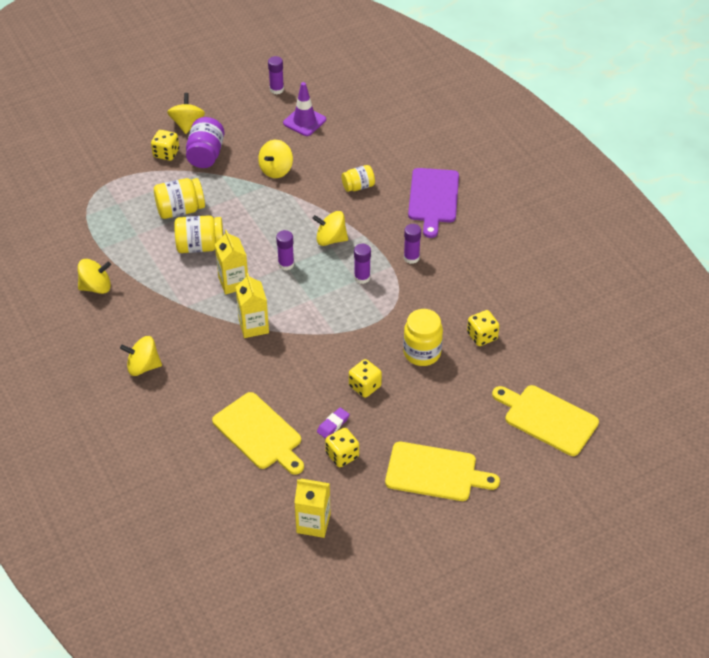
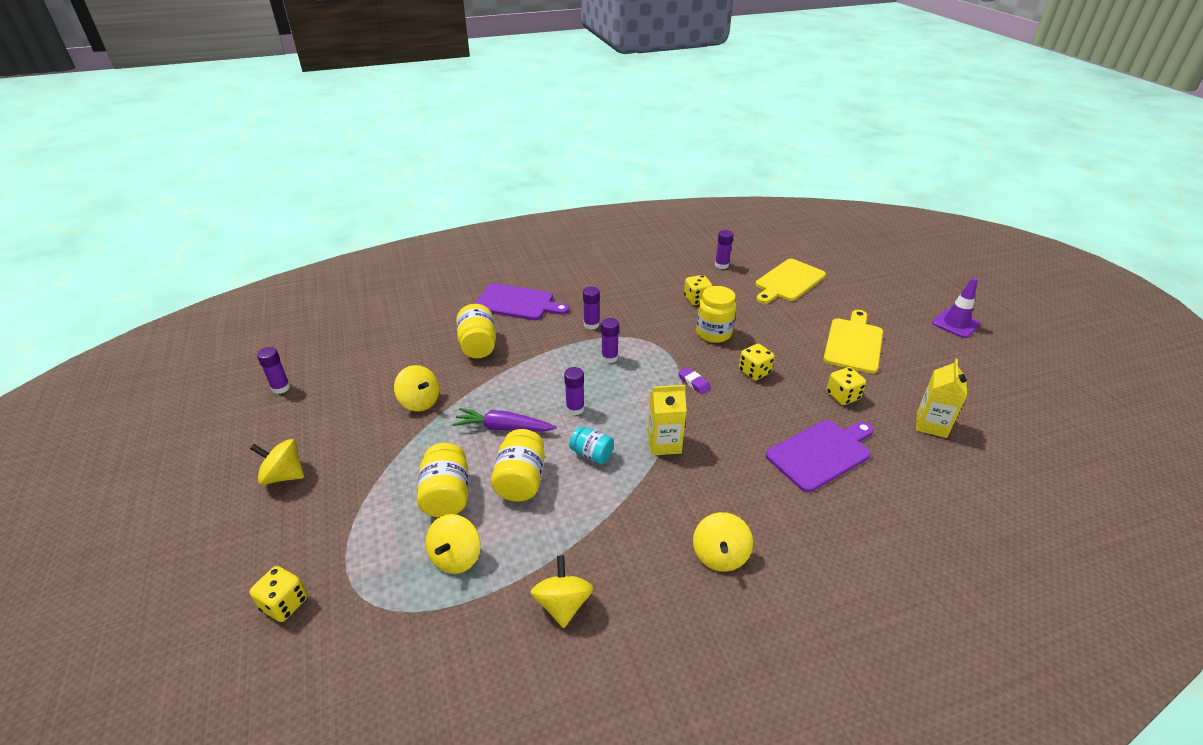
camera: 80 degrees left, 10 degrees down
yellow dice [151,130,179,161] -> yellow dice moved to [249,566,307,622]
purple jar [186,117,225,168] -> none
yellow cutting board [212,392,304,475] -> purple cutting board [766,420,874,492]
yellow carton [215,230,248,294] -> turquoise jar [569,426,614,464]
purple traffic cone [283,82,326,136] -> purple traffic cone moved to [932,278,981,338]
yellow spinning top [312,211,348,246] -> yellow spinning top moved to [426,514,480,574]
purple eraser [317,408,350,439] -> purple eraser moved to [678,367,711,394]
yellow jar [342,165,375,192] -> yellow jar [456,304,496,358], size x1.55
none -> purple carrot [452,408,556,432]
none -> purple glue stick [715,230,734,269]

